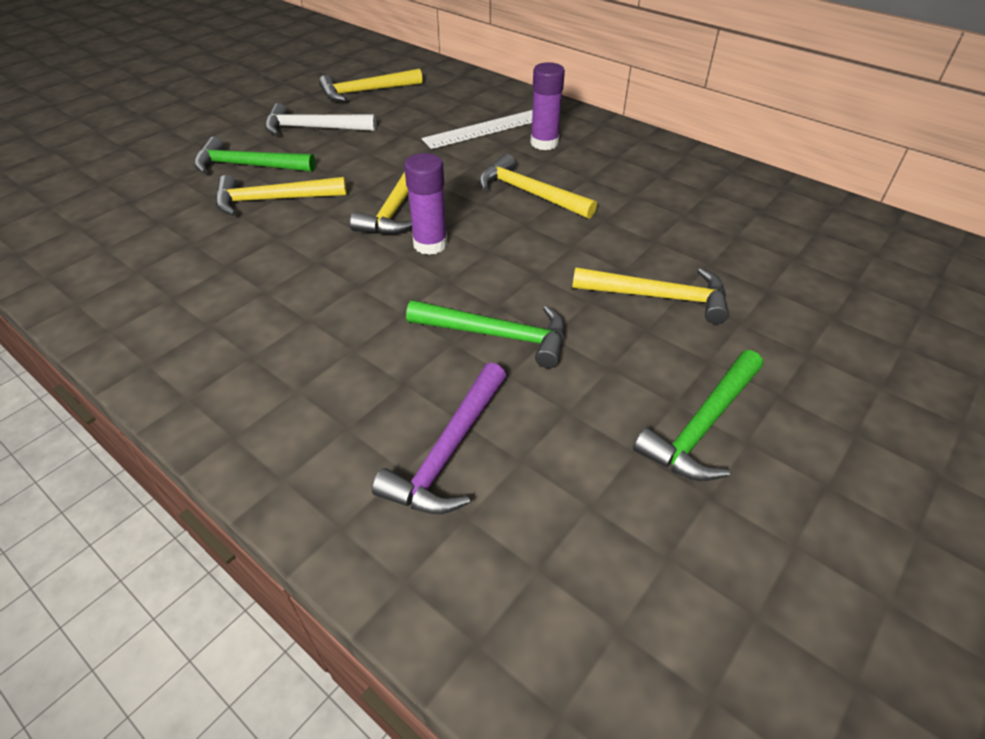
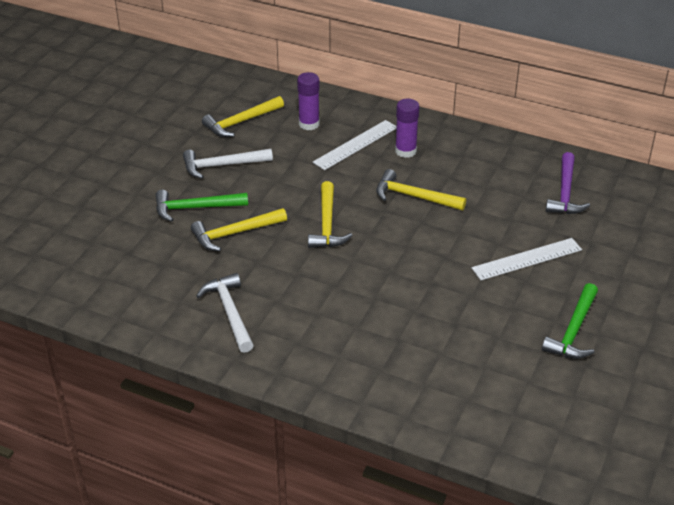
camera: 15 degrees left, 5 degrees down
purple hammer [372,363,506,514] -> purple hammer moved to [546,152,590,214]
purple glue stick [404,153,448,255] -> purple glue stick moved to [297,72,320,130]
green hammer [406,300,565,368] -> none
yellow hammer [572,267,729,324] -> white ruler [472,238,582,280]
none -> white hammer [196,273,254,353]

